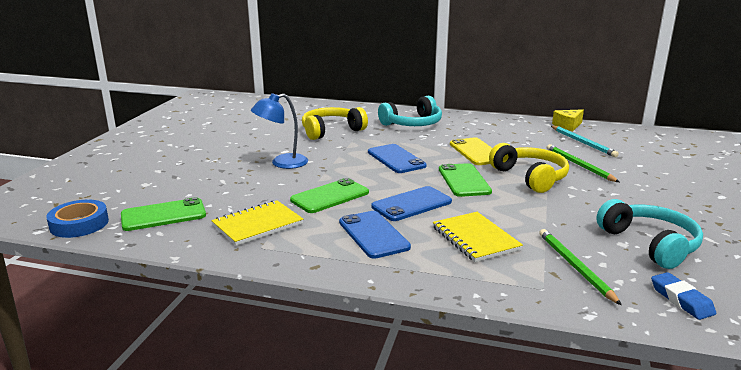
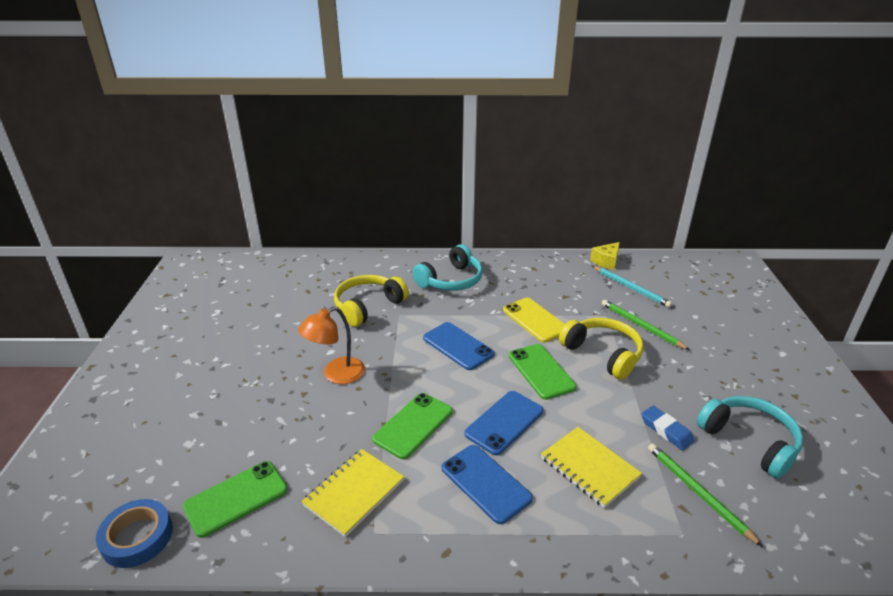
camera: 15 degrees left, 10 degrees up
blue lamp [251,93,308,169] -> orange lamp [298,306,365,384]
blue eraser [651,272,716,320] -> blue eraser moved to [641,406,694,450]

